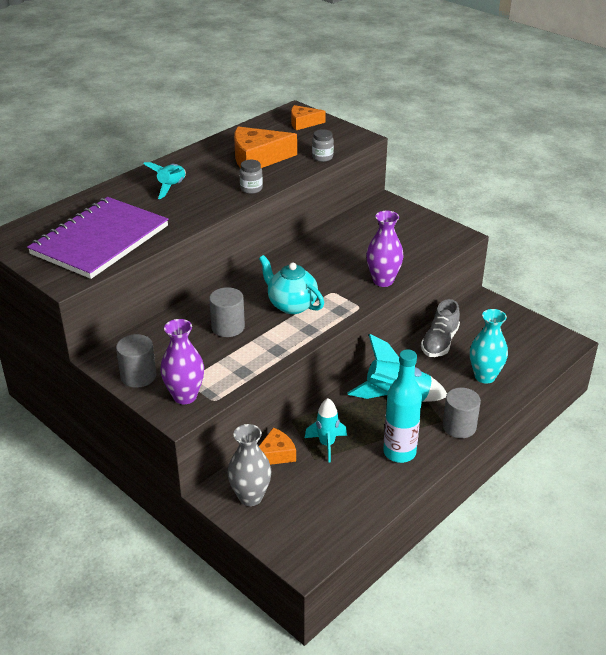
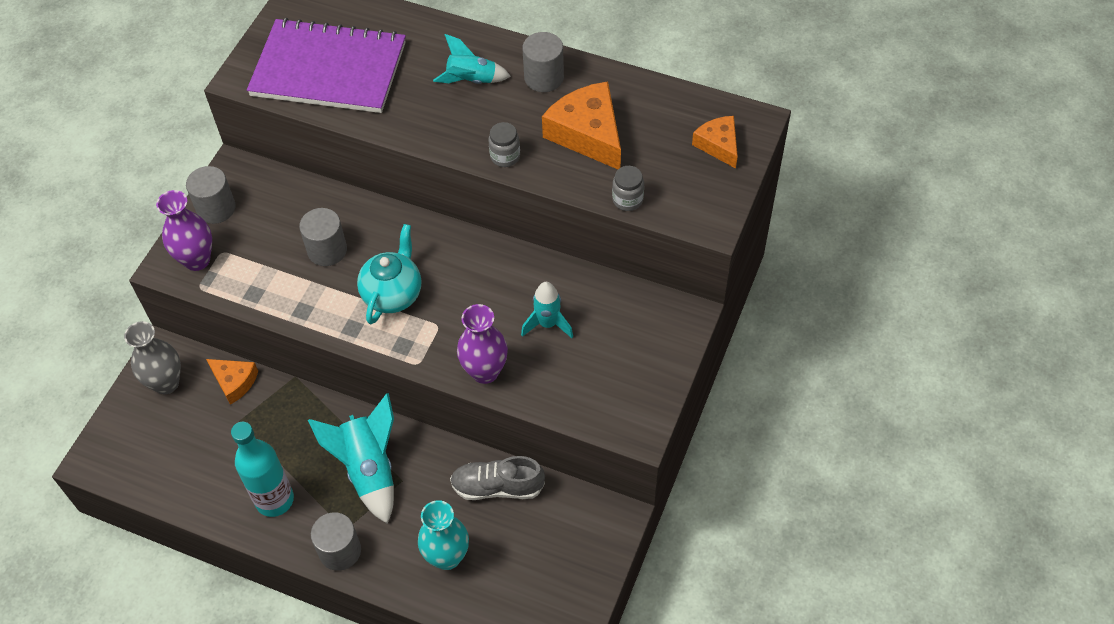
camera: 70 degrees right, 20 degrees up
turquoise rocket [305,398,347,463] -> turquoise rocket moved to [521,282,573,338]
none -> grey cylinder [522,32,564,92]

